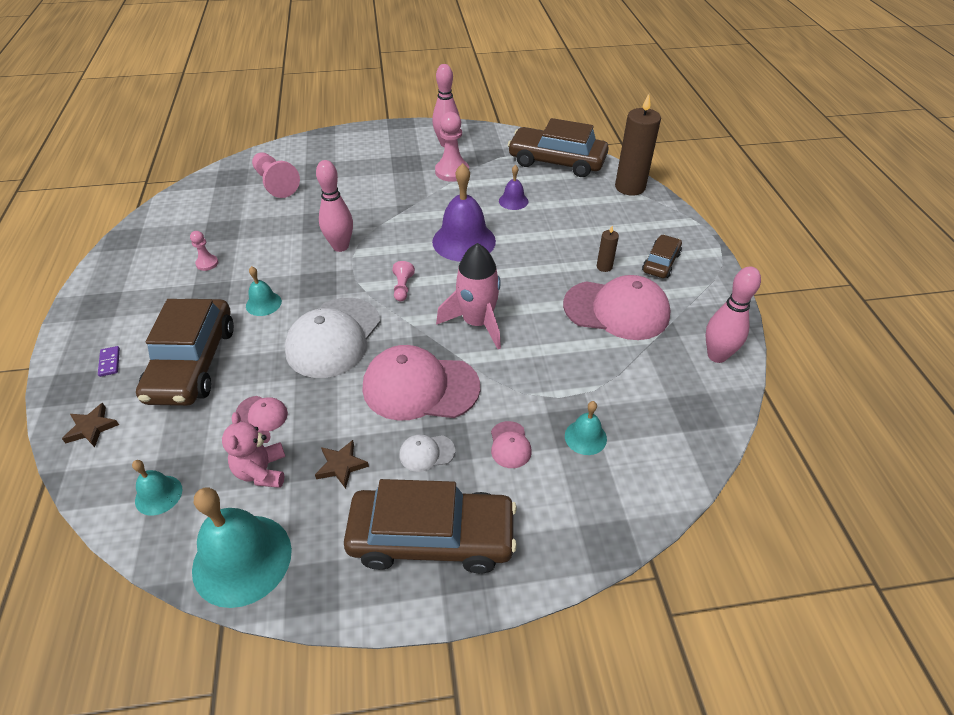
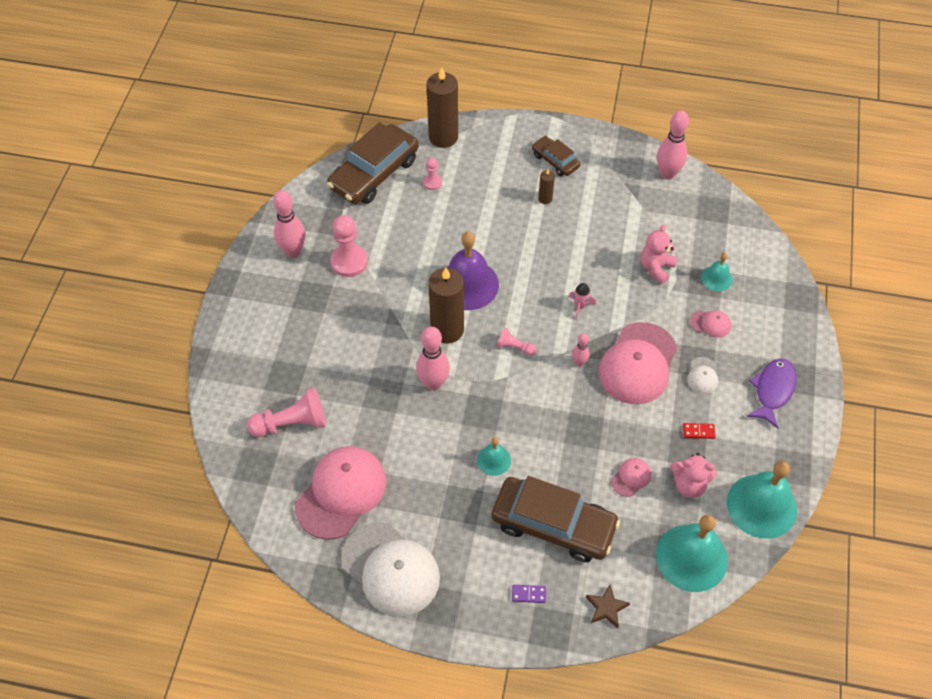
camera: 70 degrees left, 10 degrees up
turquoise bell [132,460,182,516] -> turquoise bell [656,515,728,592], size x1.99
pink pawn [190,231,218,271] -> pink pawn moved to [423,158,442,190]
white cap [285,298,381,378] -> white cap moved to [341,522,440,617]
brown star [315,440,369,489] -> red domino [683,423,716,439]
brown car [344,479,517,573] -> purple fish [746,358,797,429]
pink rocket [436,243,501,349] -> pink rocket [569,283,596,319], size x0.46
purple bell [499,165,529,210] -> none
pink cap [563,275,671,340] -> pink cap moved to [295,446,386,540]
none -> brown candle [428,267,464,344]
none -> pink bowling pin [572,333,590,367]
none -> pink teddy bear [641,224,677,284]

